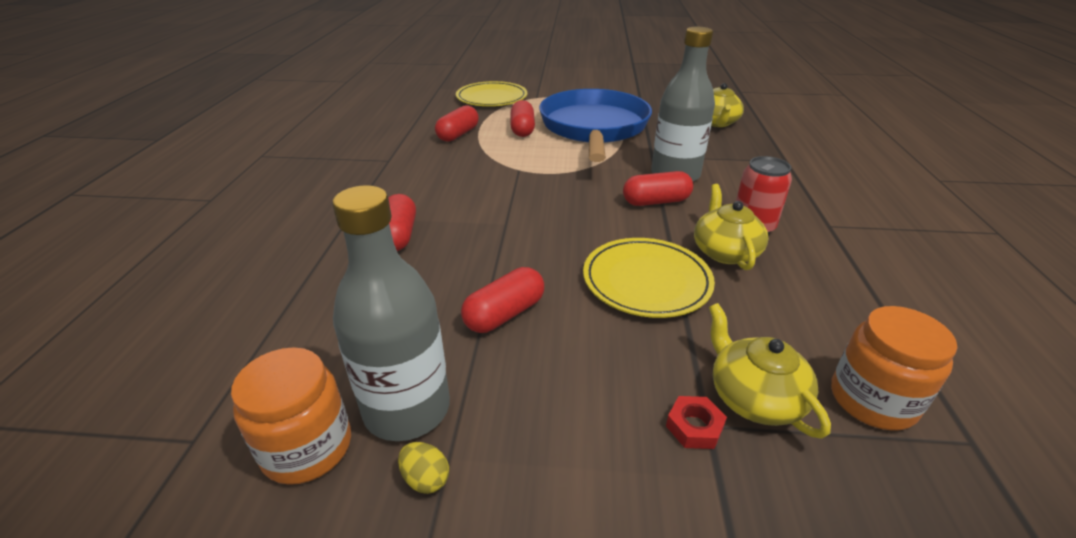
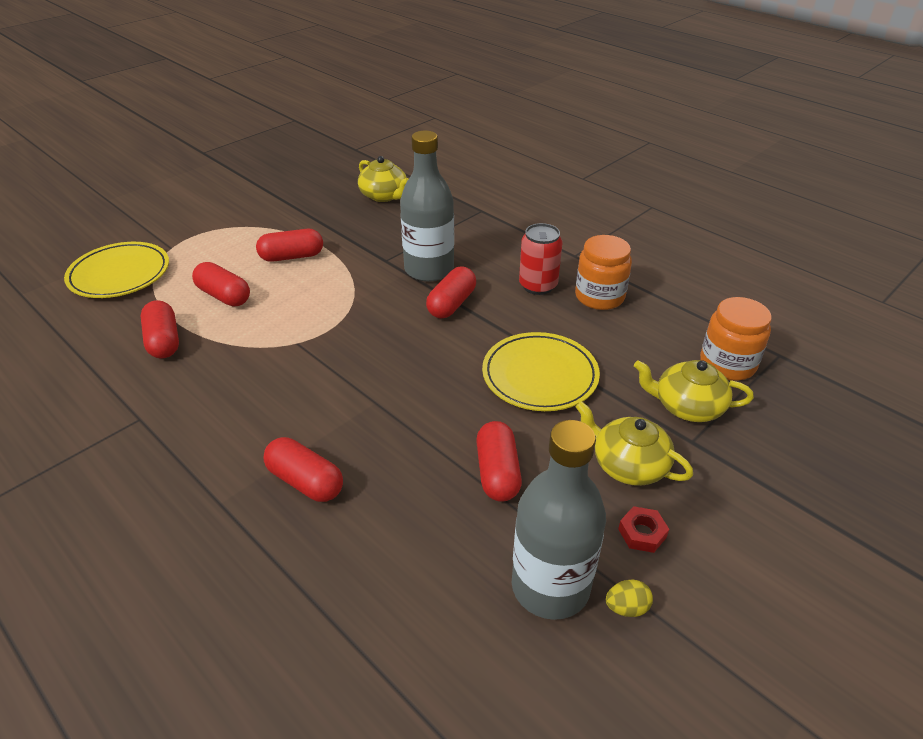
camera: 50 degrees left, 5 degrees up
orange jar [231,347,351,485] -> orange jar moved to [575,235,632,310]
blue pan [539,89,652,162] -> red capsule [256,229,323,262]
red nut [666,396,727,449] -> red nut moved to [618,506,669,553]
yellow teapot [694,184,768,270] -> yellow teapot moved to [576,401,693,486]

